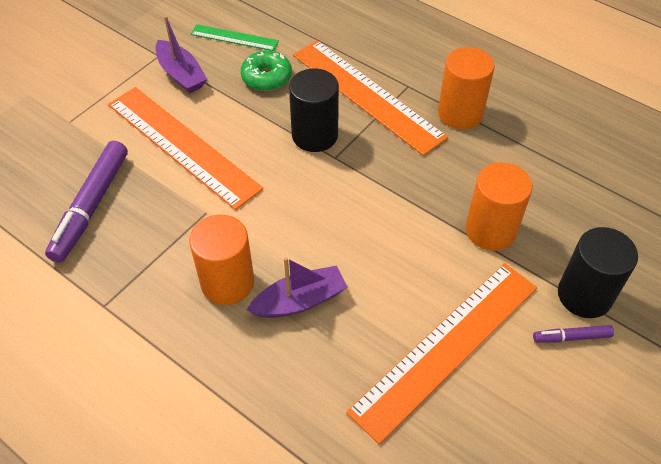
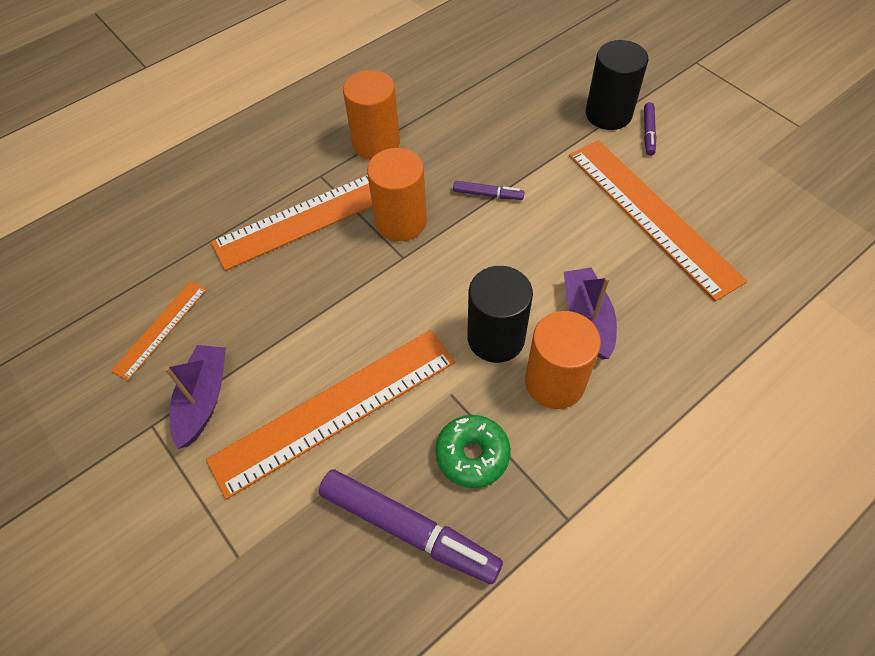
camera: 75 degrees left, 5 degrees up
purple boat [156,16,207,93] -> purple boat turned 60 degrees counterclockwise [164,345,226,449]
green ruler [191,24,279,51] -> orange ruler [111,281,207,381]
green donut [241,50,292,91] -> green donut moved to [435,415,511,488]
black cylinder [289,69,339,152] -> black cylinder moved to [467,266,533,363]
orange cylinder [466,162,532,251] -> orange cylinder moved to [367,148,427,241]
none -> purple marker [453,181,525,200]

